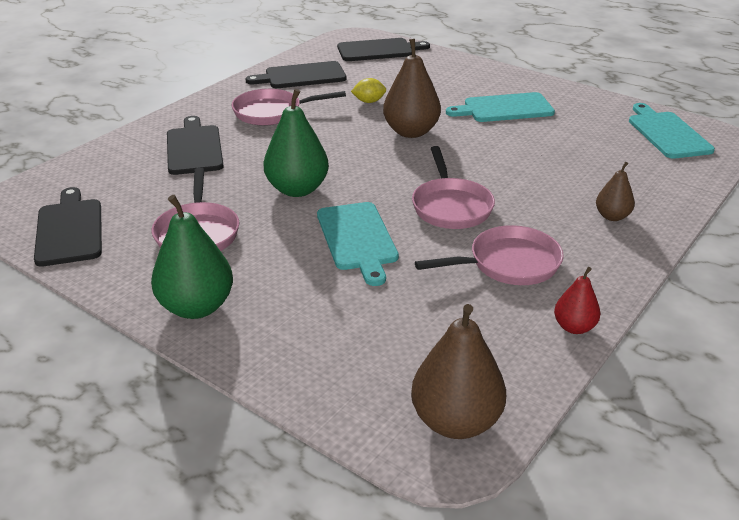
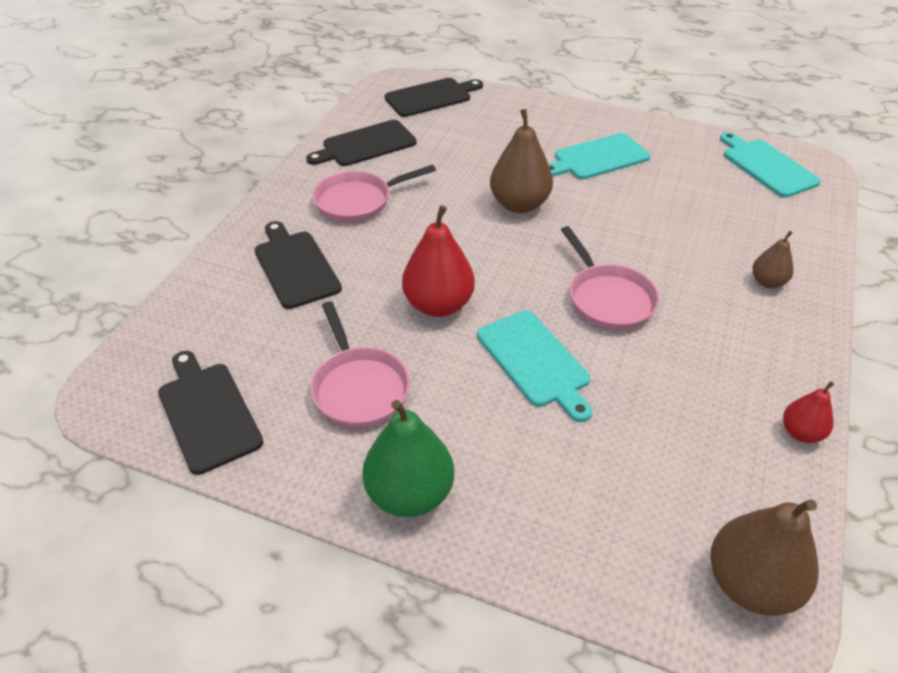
camera: 15 degrees left, 10 degrees up
green pear [263,89,329,197] -> red pear [402,205,475,317]
yellow lemon [351,78,386,103] -> none
pink pan [415,225,564,285] -> none

